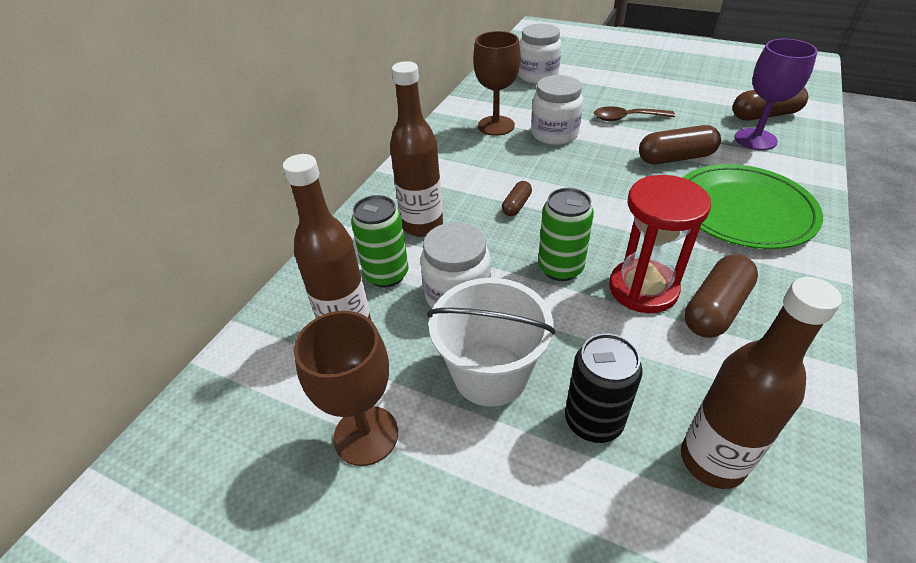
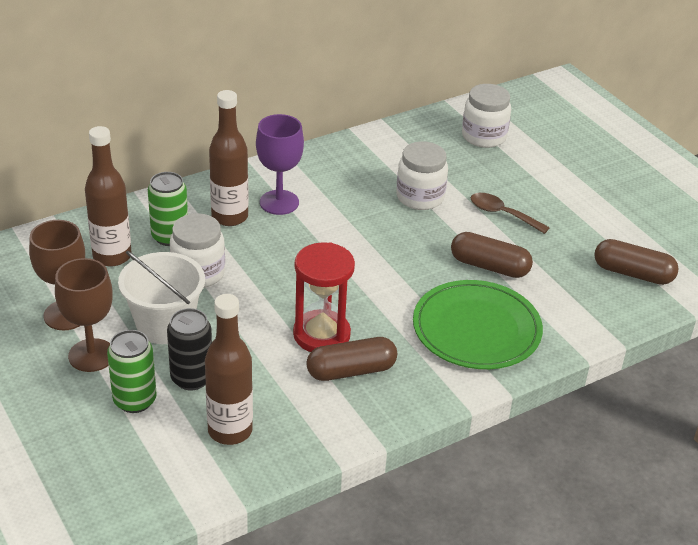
camera: 30 degrees right, 5 degrees down
brown goblet [473,31,521,136] -> brown goblet moved to [55,258,113,372]
brown capsule [502,181,532,216] -> none
green can [538,188,594,281] -> green can moved to [107,330,156,413]
purple goblet [734,39,818,150] -> purple goblet moved to [256,114,304,215]

